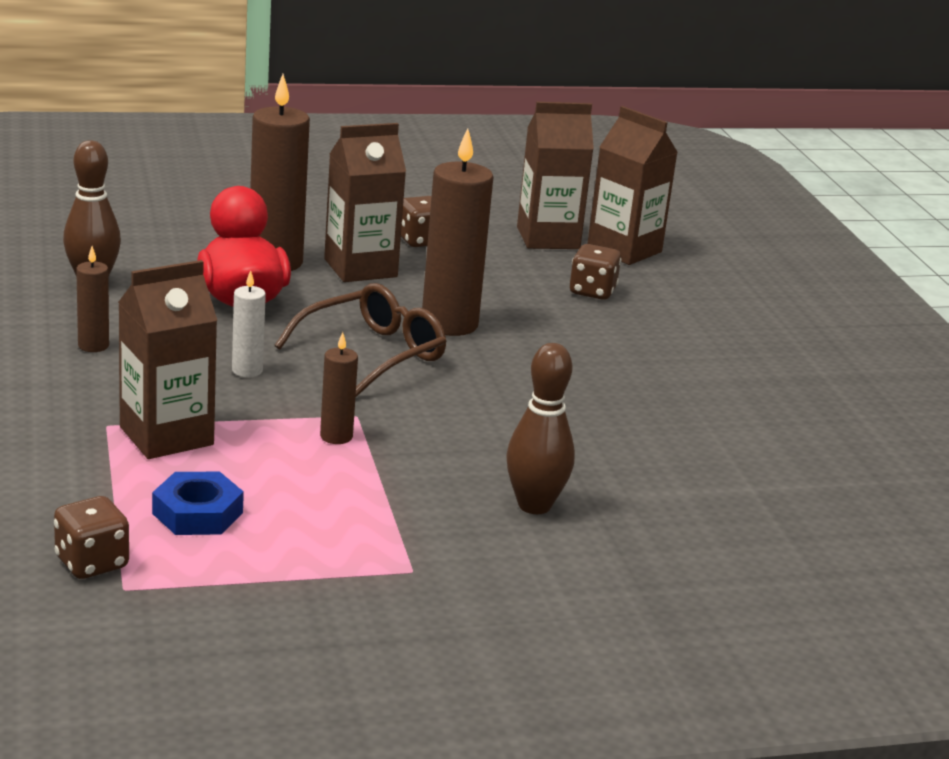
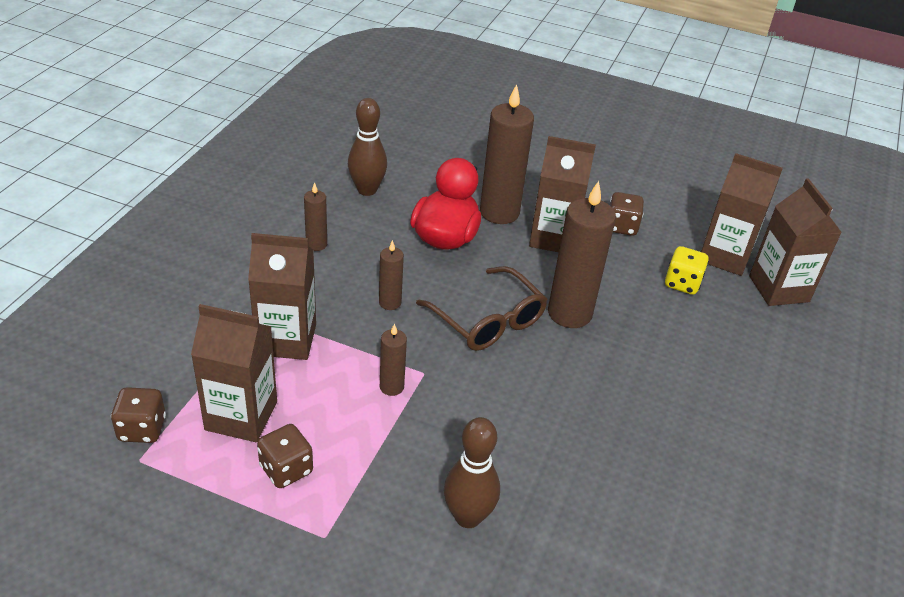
camera: 35 degrees right, 15 degrees up
blue nut [152,472,244,535] -> brown carton [191,304,277,442]
white candle [232,270,266,377] -> brown candle [379,240,404,310]
brown glasses [275,283,446,398] -> brown glasses turned 60 degrees clockwise [416,266,548,351]
brown dice [570,244,621,300] -> brown dice moved to [257,424,313,488]
none -> yellow dice [665,246,709,295]

